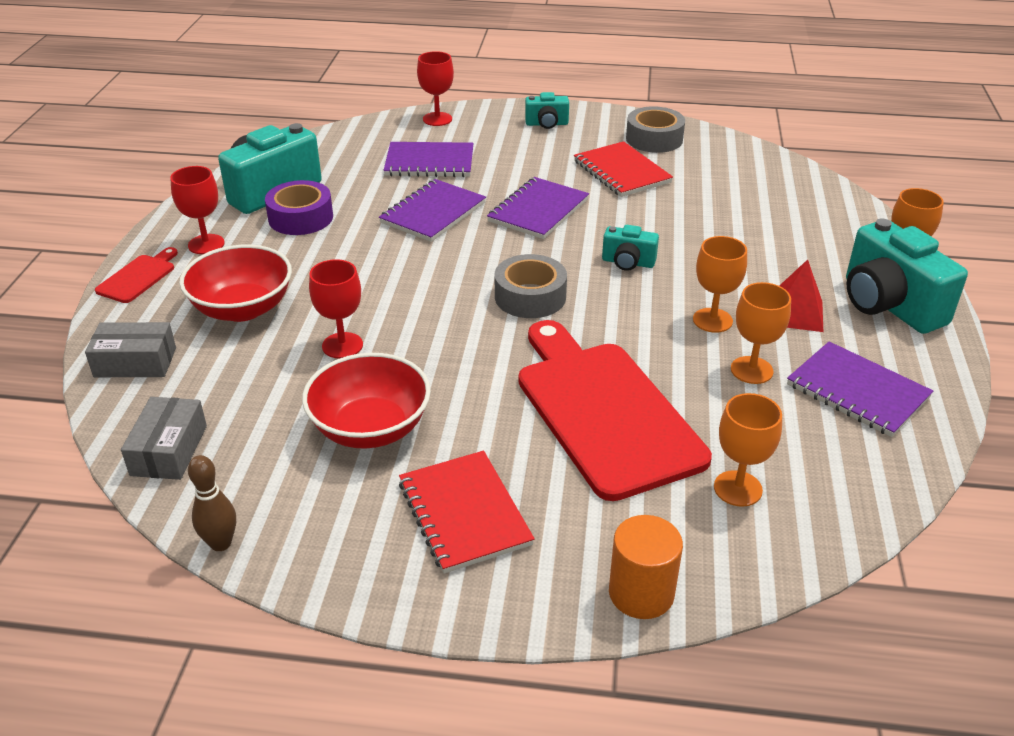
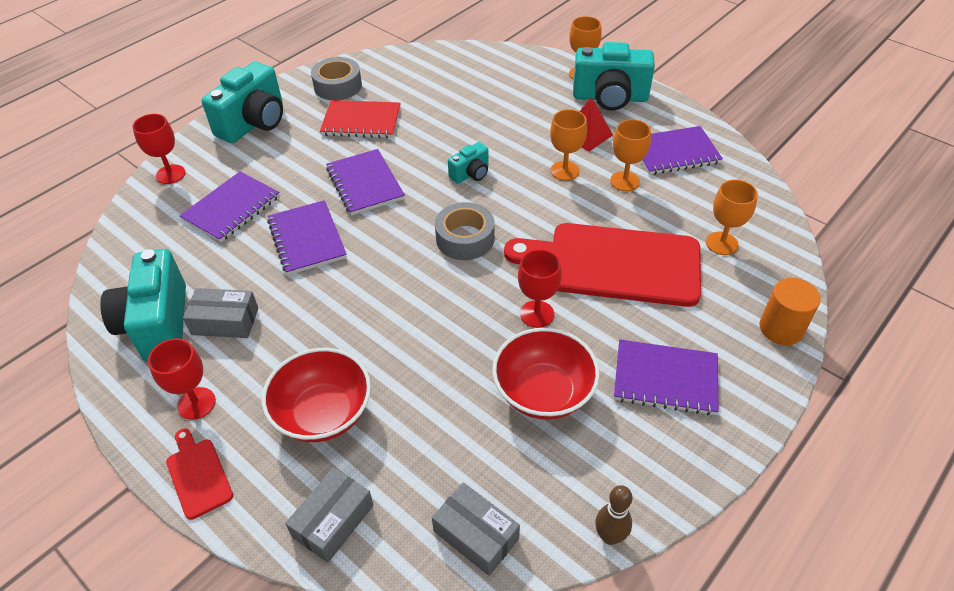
camera: 55 degrees left, 10 degrees up
purple tape [265,180,333,235] -> grey box [183,288,258,338]
red goblet [309,259,363,359] -> red goblet moved to [518,249,562,328]
red notebook [399,451,535,574] -> purple notebook [614,340,718,416]
turquoise camera [525,92,569,129] -> turquoise camera [202,61,283,143], size x1.98

